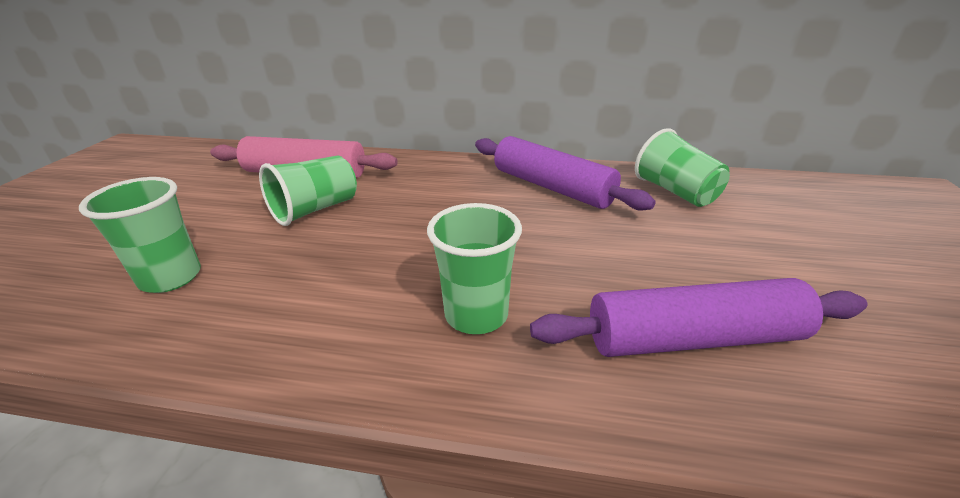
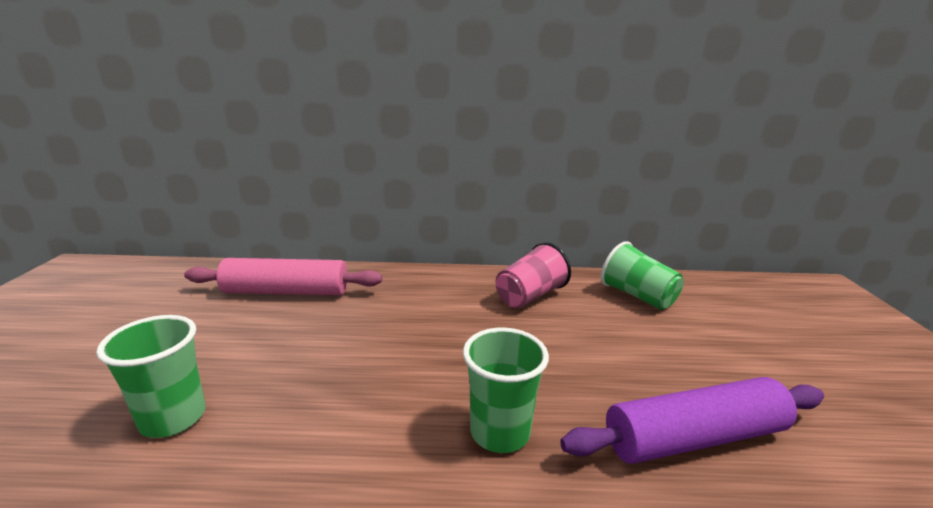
camera: 10 degrees left, 10 degrees down
green cup [259,156,357,226] -> none
purple rolling pin [475,136,656,211] -> pink cup [496,242,571,308]

